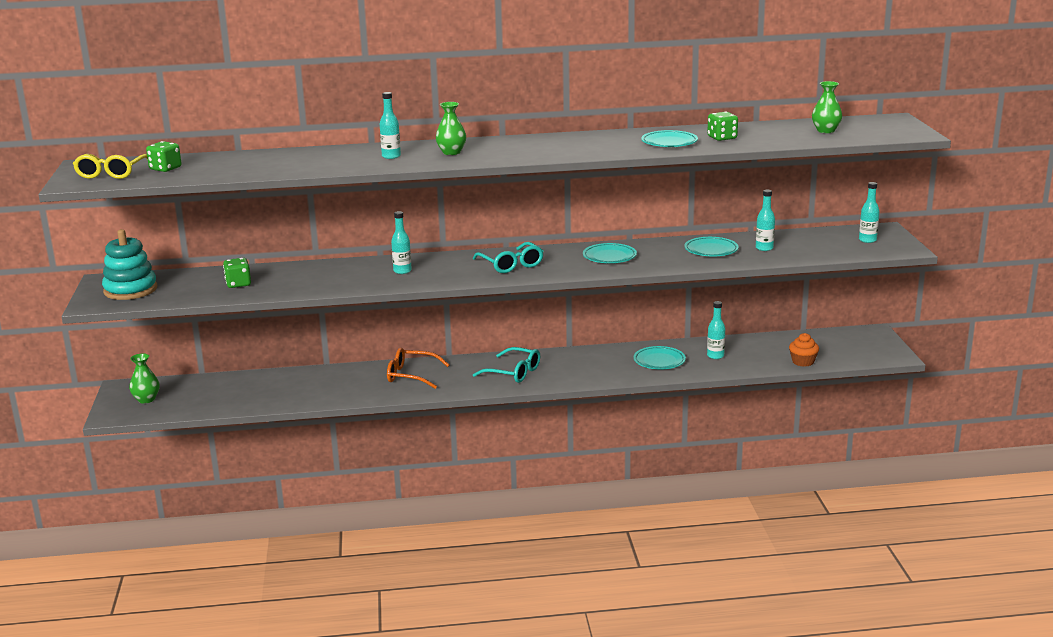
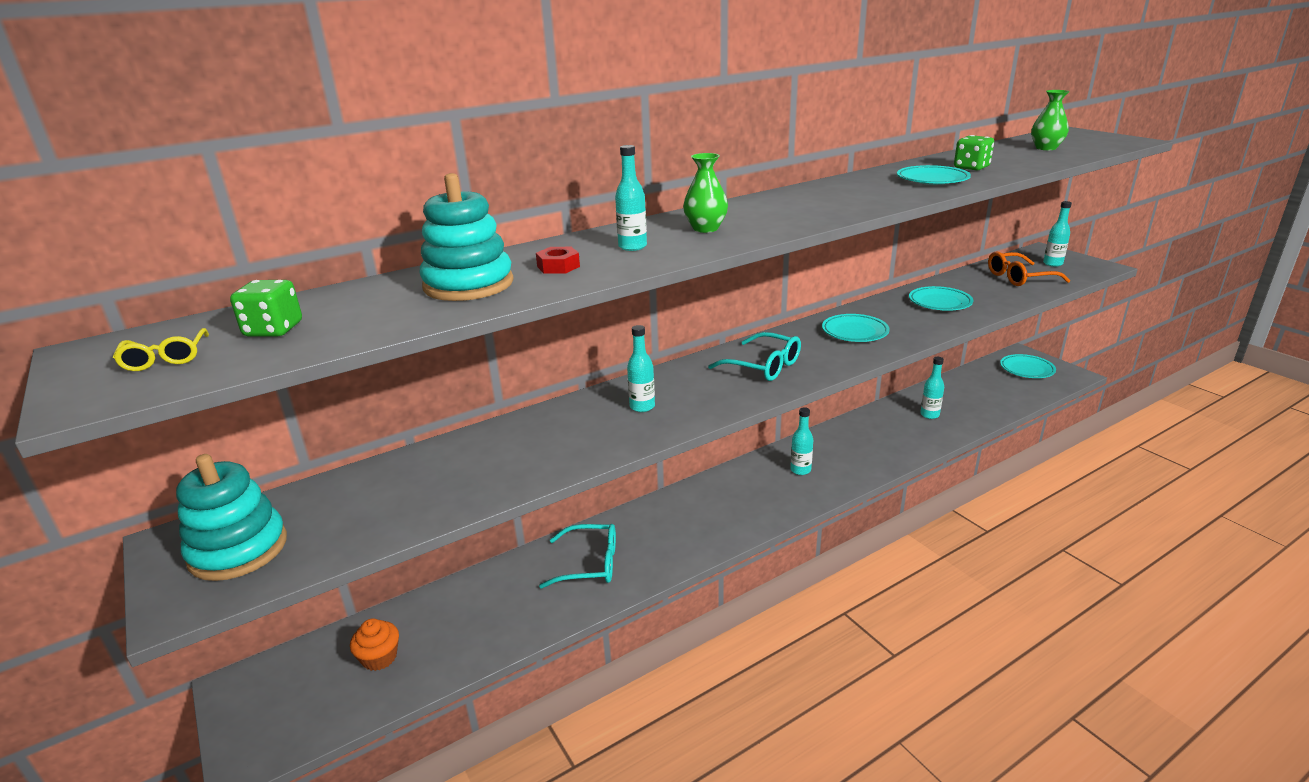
camera: 25 degrees left, 5 degrees up
yellow glasses [73,154,148,179] -> yellow glasses [113,328,209,371], size x0.61
green vase [129,353,160,404] -> none
green dice [223,258,251,288] -> none
orange glasses [387,348,449,389] -> orange glasses moved to [988,252,1070,286]
turquoise glasses [473,347,540,383] -> turquoise glasses moved to [539,524,616,589]
turquoise plate [634,346,686,369] -> turquoise plate moved to [1000,354,1056,378]
turquoise bottle [756,190,775,251] -> turquoise bottle moved to [790,407,813,475]
orange cupcake [789,333,819,367] -> orange cupcake moved to [350,618,399,671]
none -> turquoise stacking toy [419,173,514,301]
none -> red nut [536,247,580,274]

